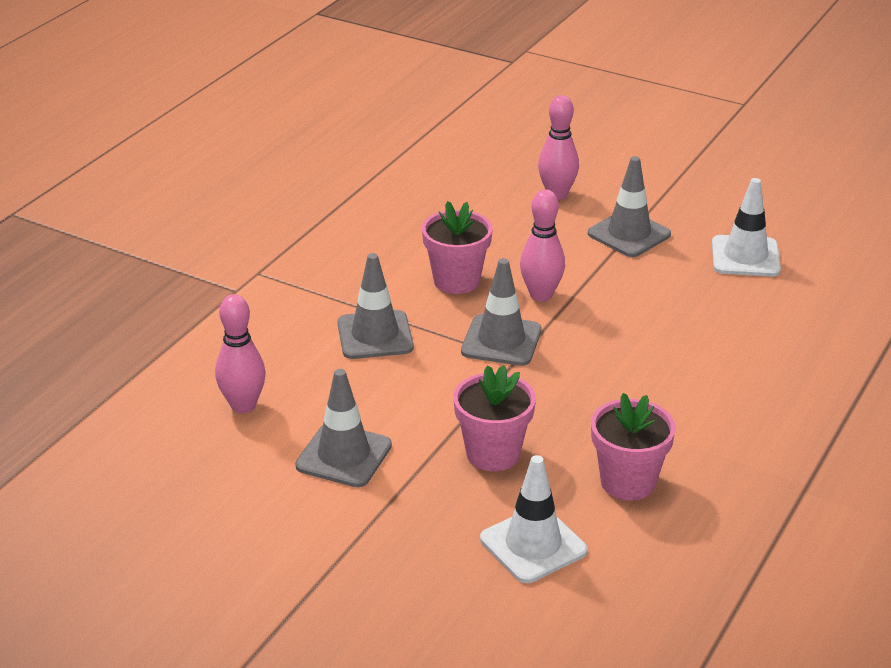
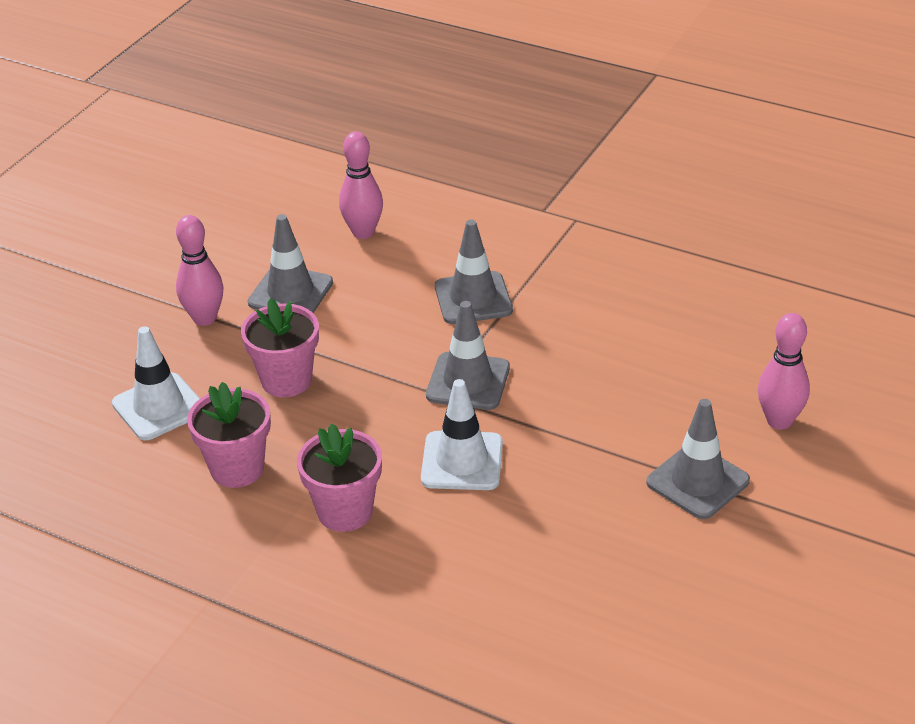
camera: 90 degrees right, 5 degrees up
pink flower pot [422,201,493,294] -> pink flower pot moved to [297,423,382,532]
pink bowling pin [520,189,565,301] -> pink bowling pin moved to [176,215,223,326]
white traffic cone [712,178,781,277] -> white traffic cone moved to [421,379,503,490]

